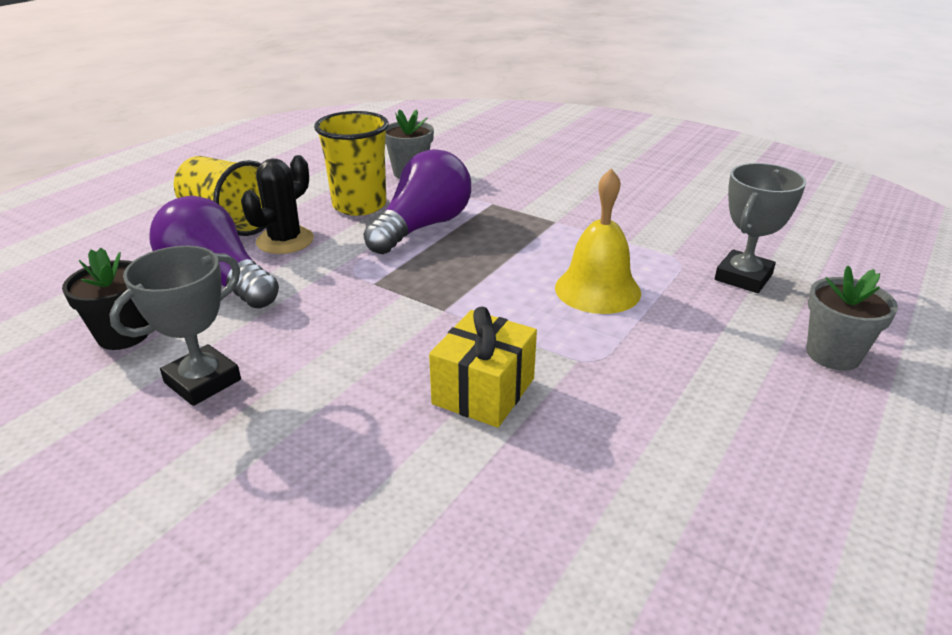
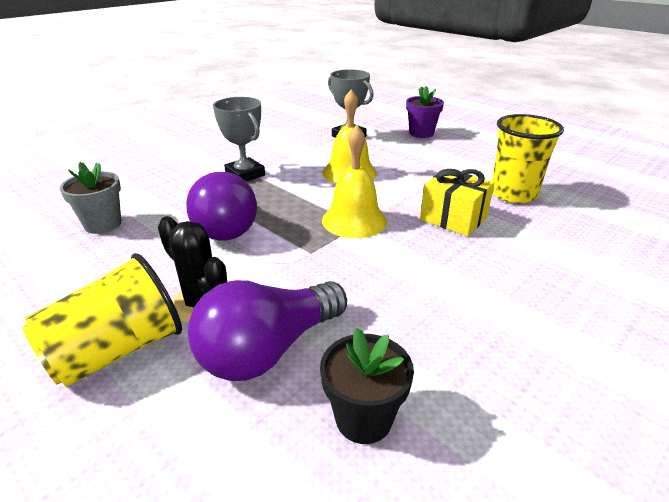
camera: 80 degrees left, 0 degrees up
grey trophy [109,246,241,406] -> grey trophy moved to [213,97,265,182]
yellow cup [314,111,389,216] -> yellow cup moved to [492,114,564,203]
purple light bulb [363,149,471,254] -> purple light bulb turned 150 degrees counterclockwise [186,172,257,241]
grey flower pot [806,266,898,371] -> purple flower pot [406,86,444,138]
none -> yellow bell [322,125,387,238]

